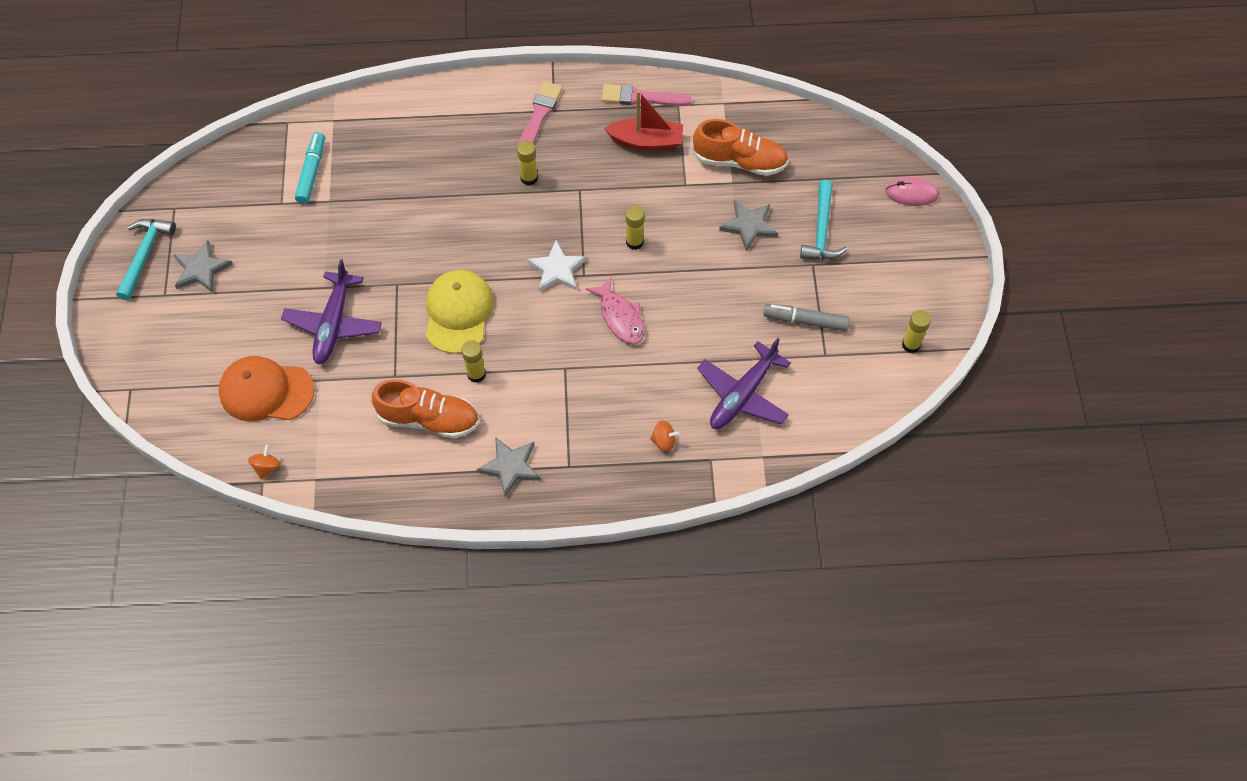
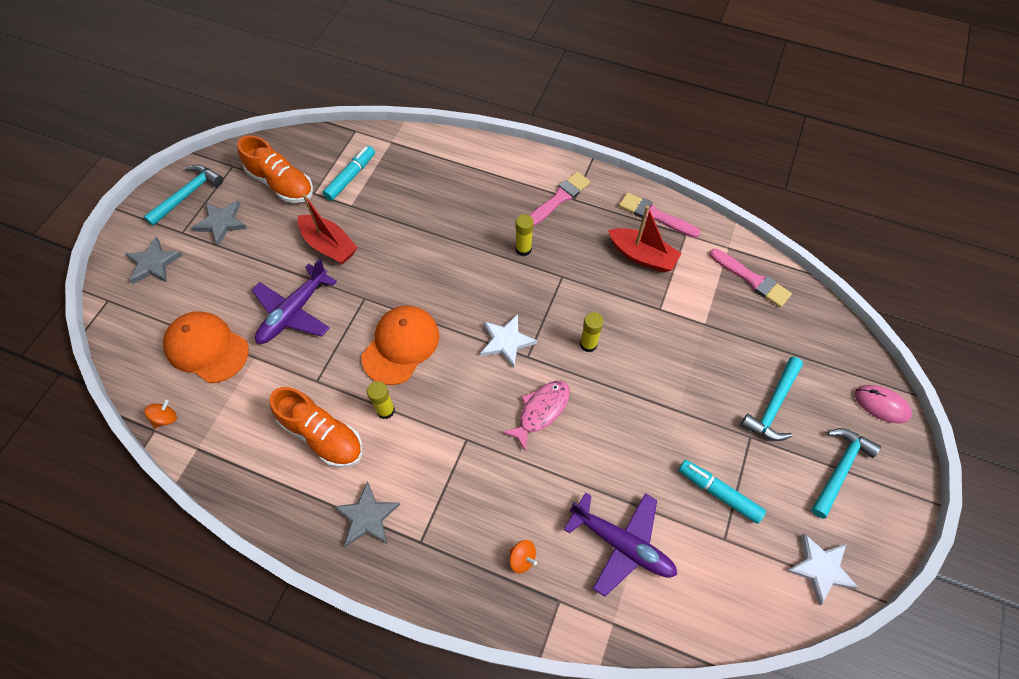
camera: 25 degrees right, 0 degrees up
yellow cap [426,270,494,354] -> orange cap [362,305,439,385]
pink fish [586,276,644,344] -> pink fish turned 135 degrees counterclockwise [502,381,570,452]
orange shoe [692,119,789,176] -> orange shoe moved to [237,135,313,203]
purple plane [697,338,791,429] -> purple plane turned 120 degrees counterclockwise [564,493,677,597]
grey star [719,200,778,252] -> grey star moved to [125,237,182,284]
grey marker [763,304,850,331] -> turquoise marker [679,460,766,524]
yellow glue stick [902,310,931,353] -> white star [786,534,859,605]
none -> red boat [298,194,358,264]
none -> pink brush [710,249,792,307]
none -> turquoise hammer [811,428,881,519]

